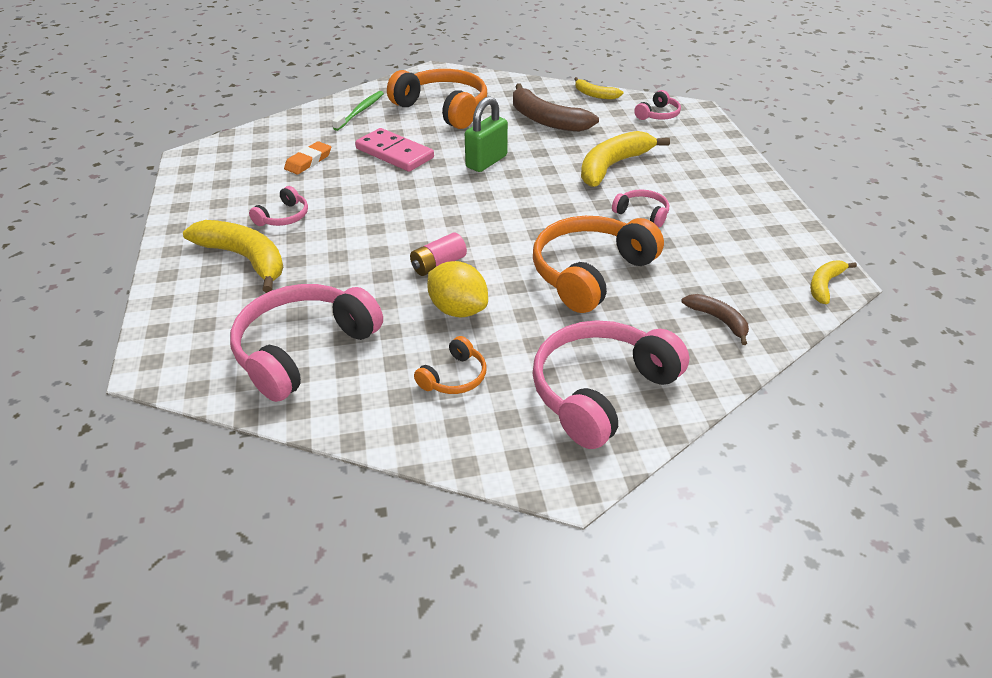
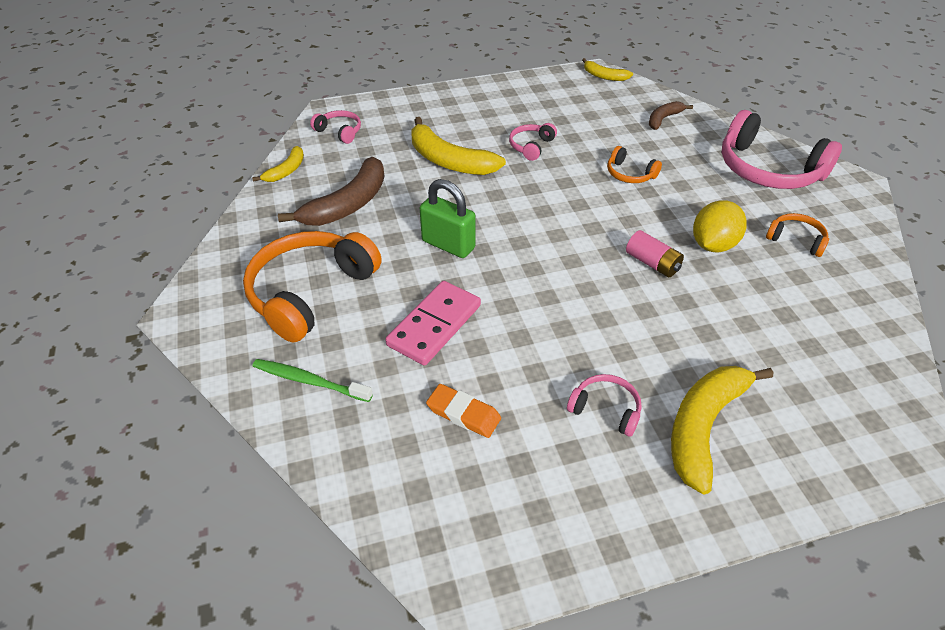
camera: 95 degrees left, 5 degrees up
pink headphones [230,284,383,402] -> none
orange headphones [533,216,664,313] -> orange headphones [607,146,662,183], size x0.47

